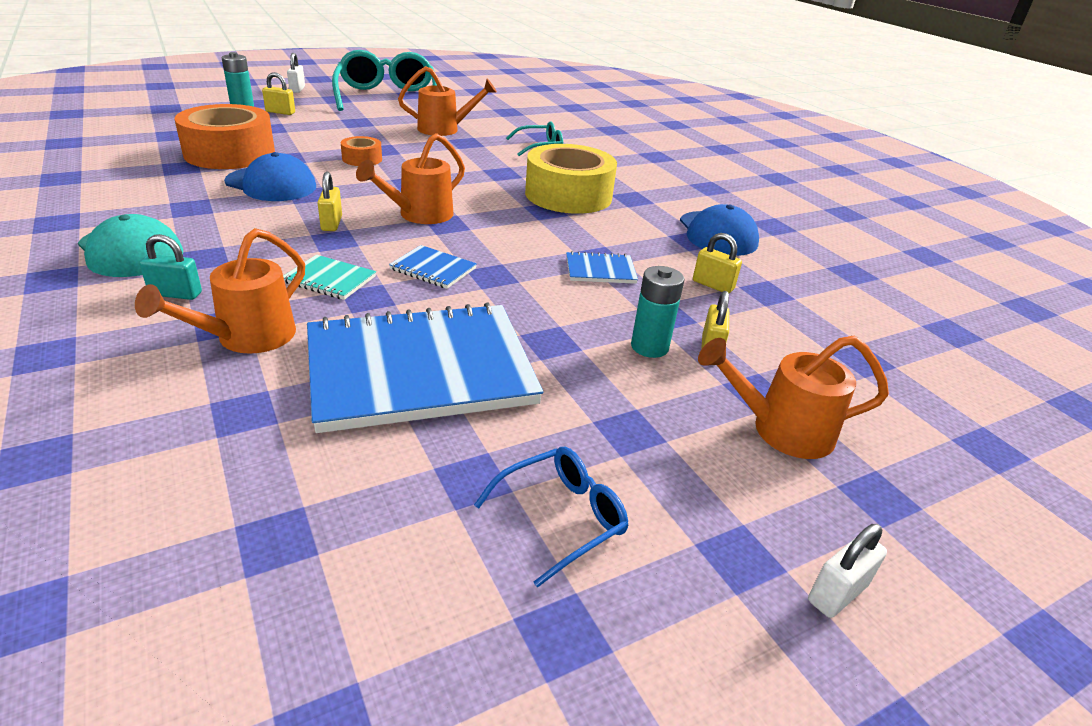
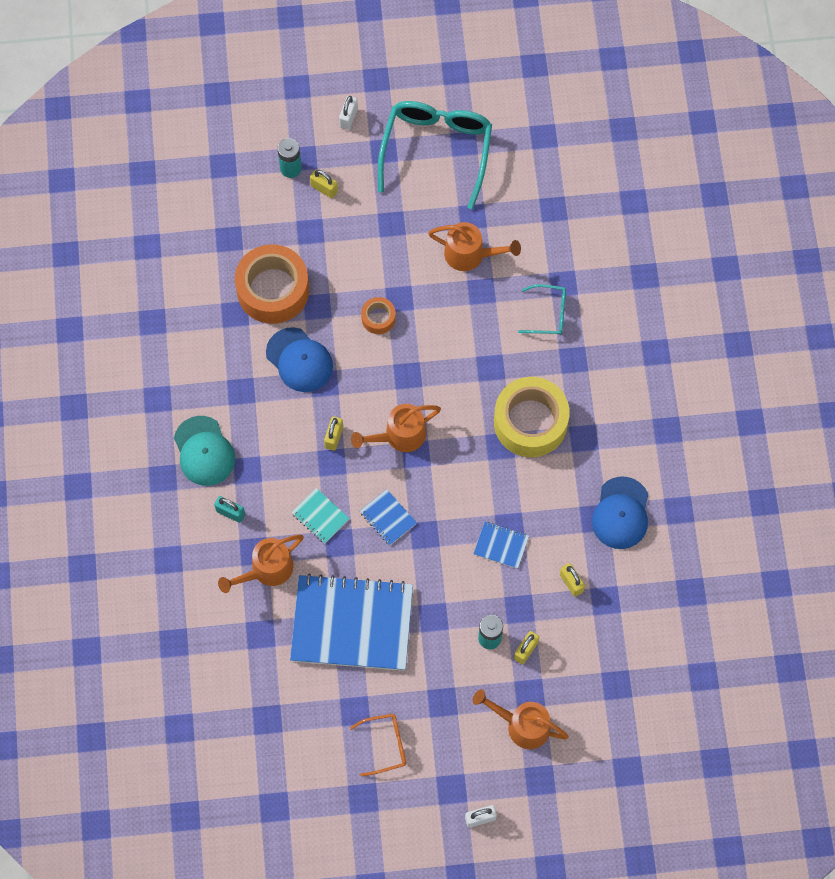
camera: 25 degrees right, 35 degrees up
blue glasses [474,447,629,588] -> orange glasses [350,714,406,776]

